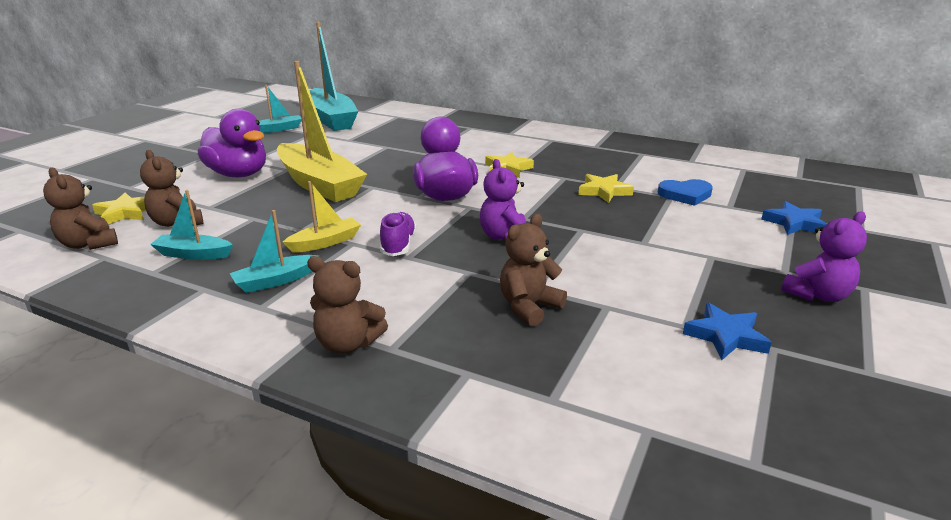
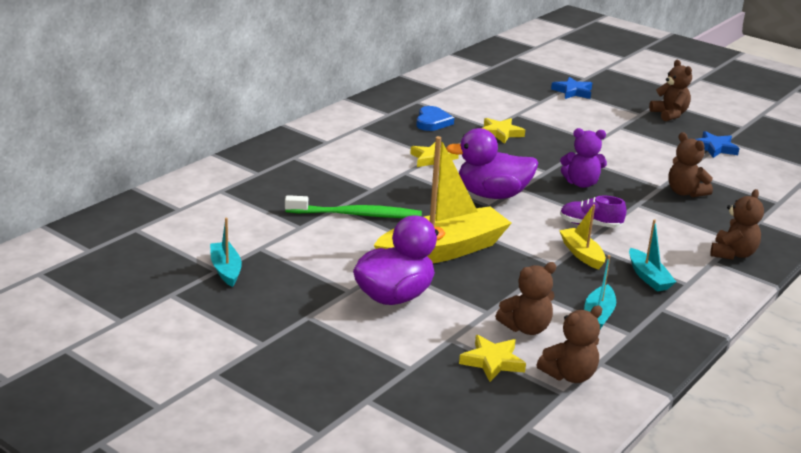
camera: 80 degrees left, 0 degrees up
turquoise boat [310,22,358,131] -> none
blue heart [658,179,713,206] -> blue heart moved to [416,106,454,131]
purple teddy bear [781,211,867,302] -> brown teddy bear [649,60,692,121]
none -> green toothbrush [285,195,422,218]

